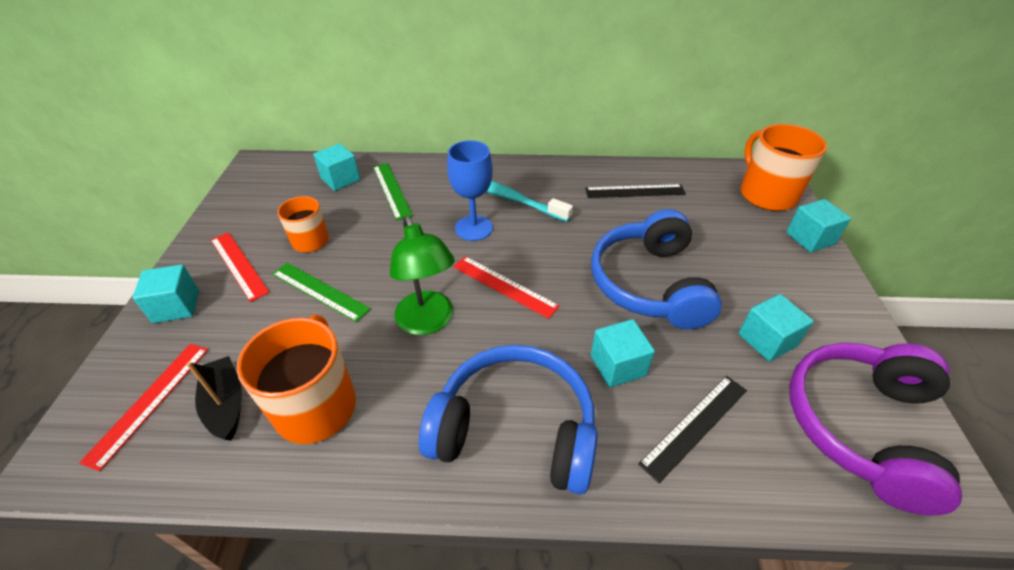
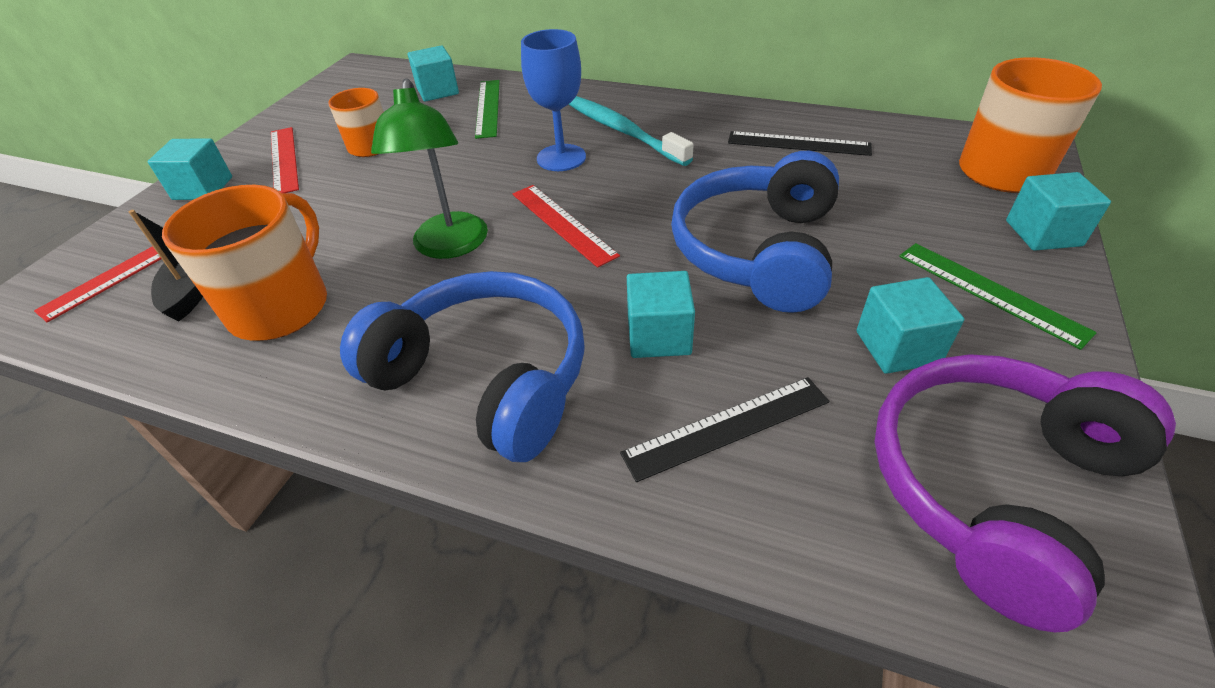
camera: 20 degrees right, 0 degrees up
green ruler [272,263,371,322] -> green ruler moved to [899,243,1097,350]

